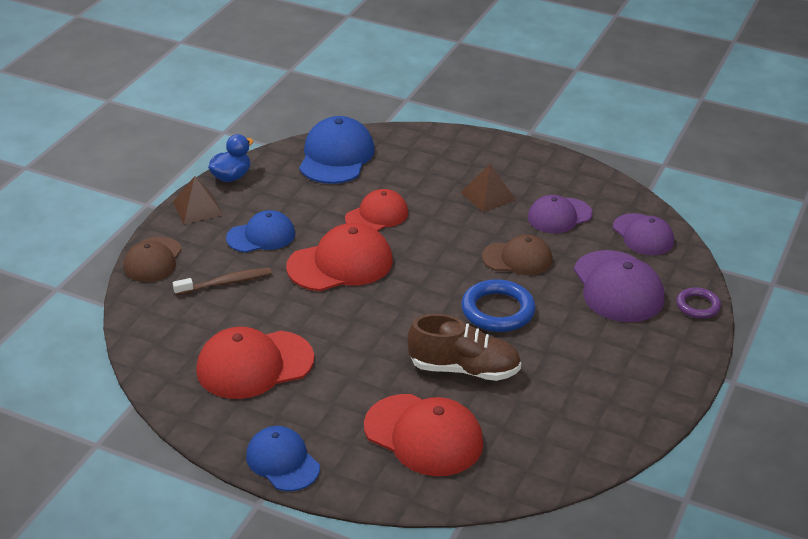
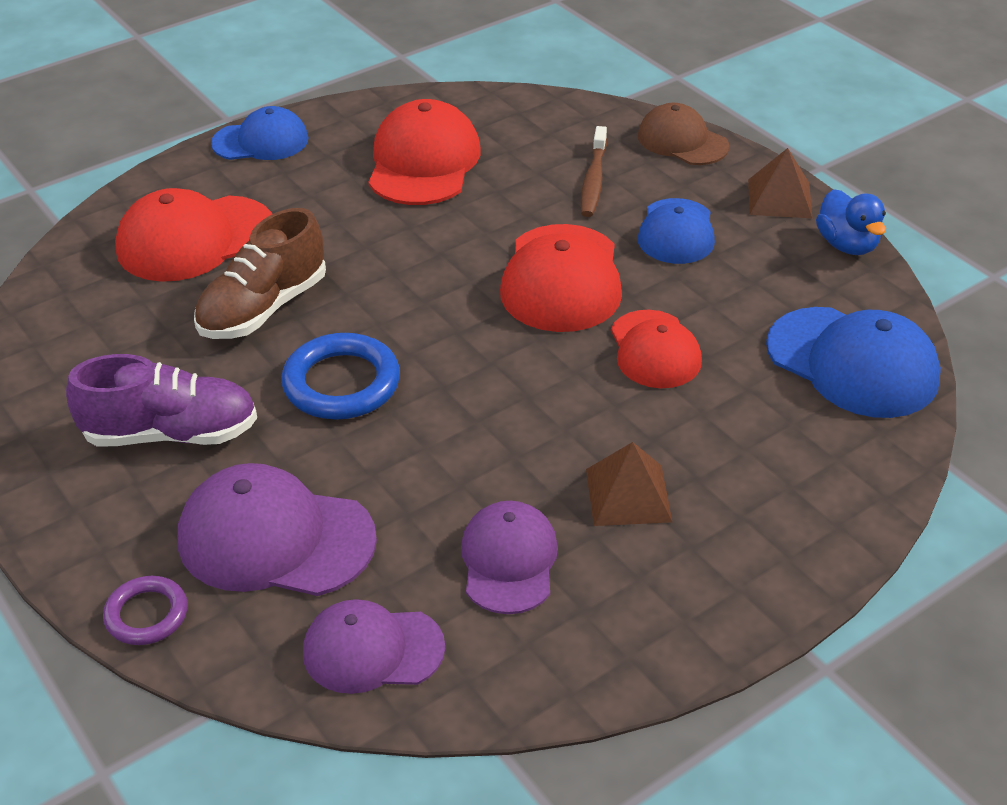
camera: 120 degrees right, 5 degrees up
brown cap [482,234,552,275] -> none
none -> purple shoe [66,354,257,447]

